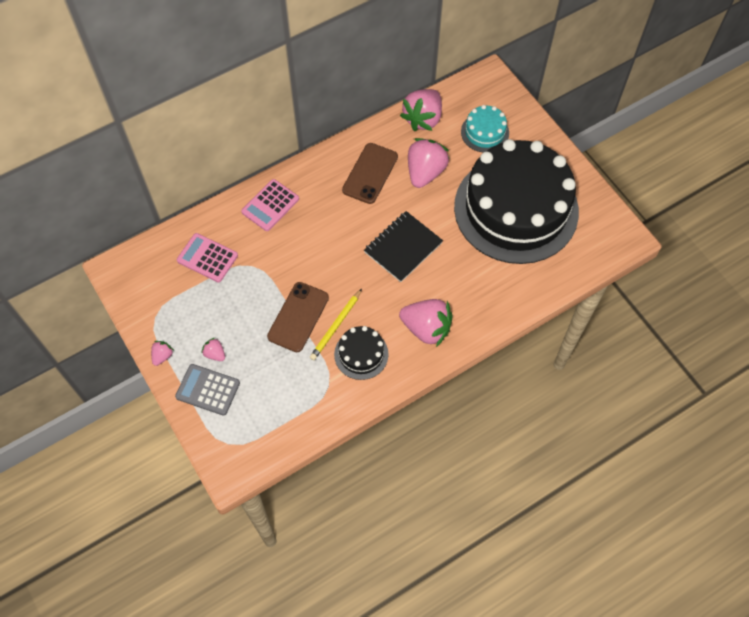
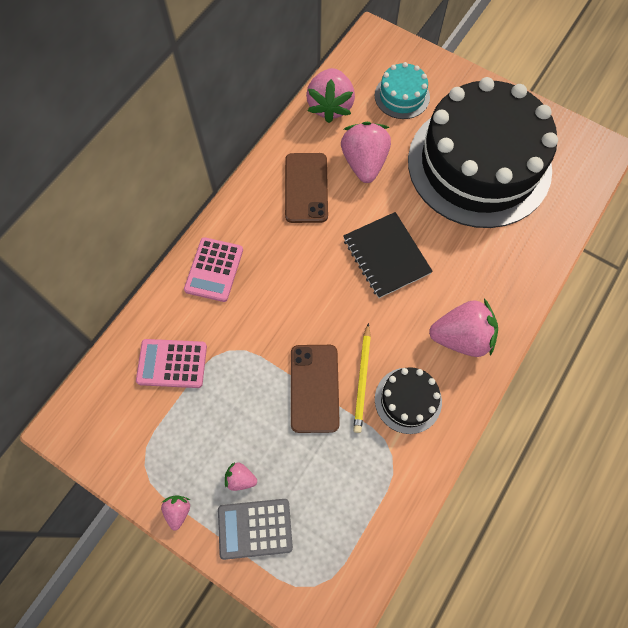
camera: 25 degrees left, 5 degrees up
black notebook [364,211,443,282] -> black notebook turned 45 degrees counterclockwise [343,212,433,298]

